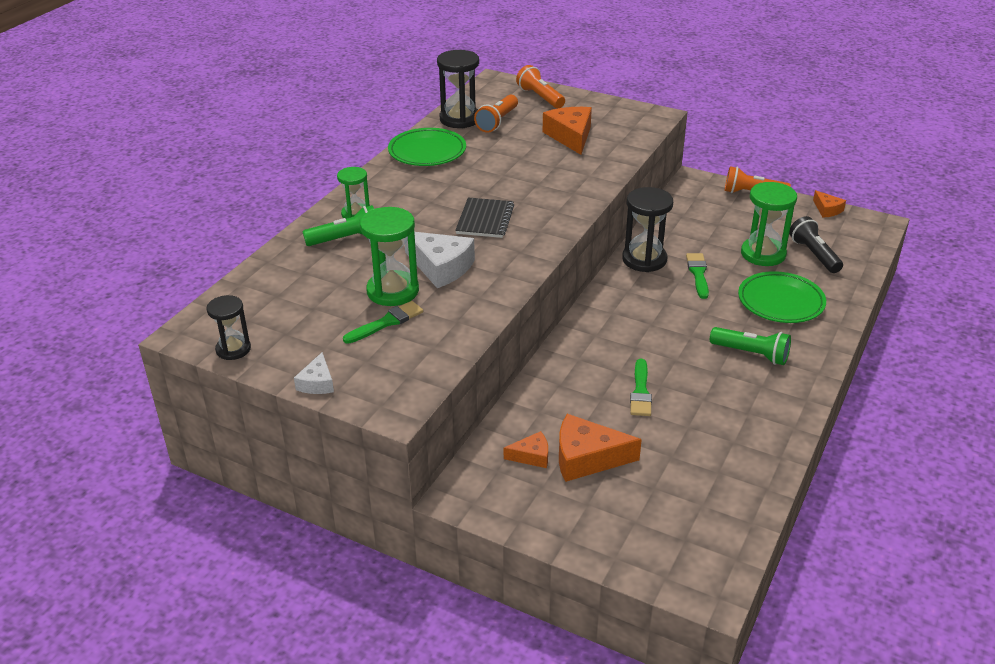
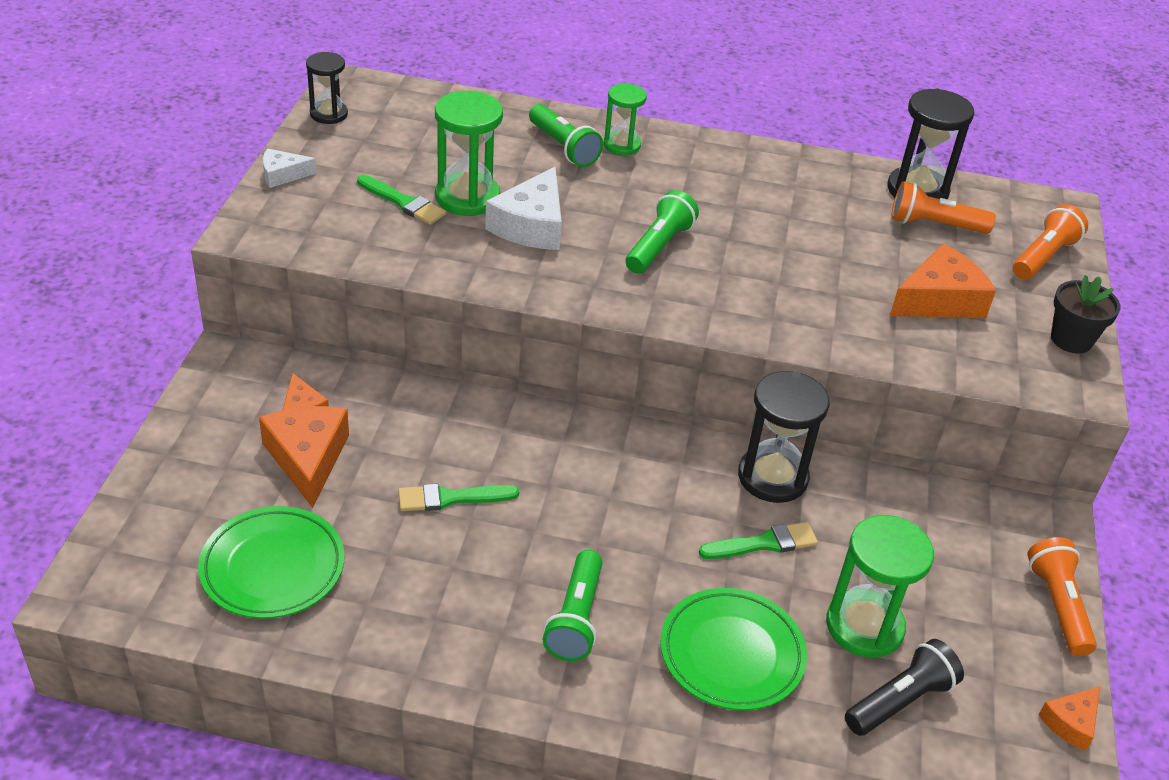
camera: 70 degrees right, 5 degrees up
green plate [388,128,466,166] -> green plate moved to [198,506,345,619]
black notebook [455,198,514,238] -> green flashlight [625,190,699,274]
none -> black flower pot [1051,275,1121,354]

